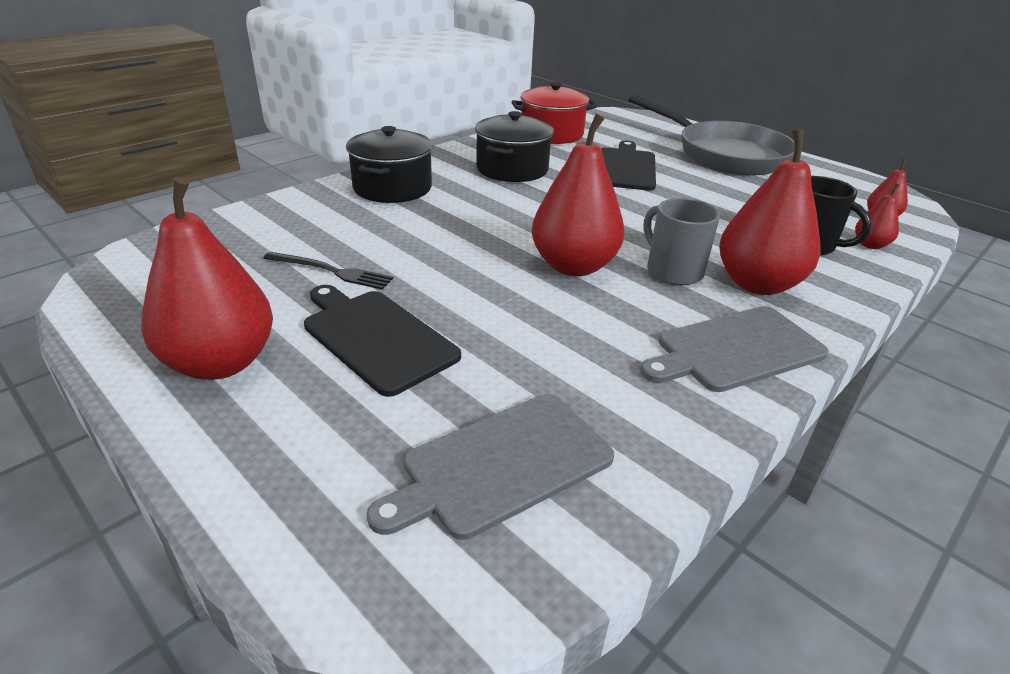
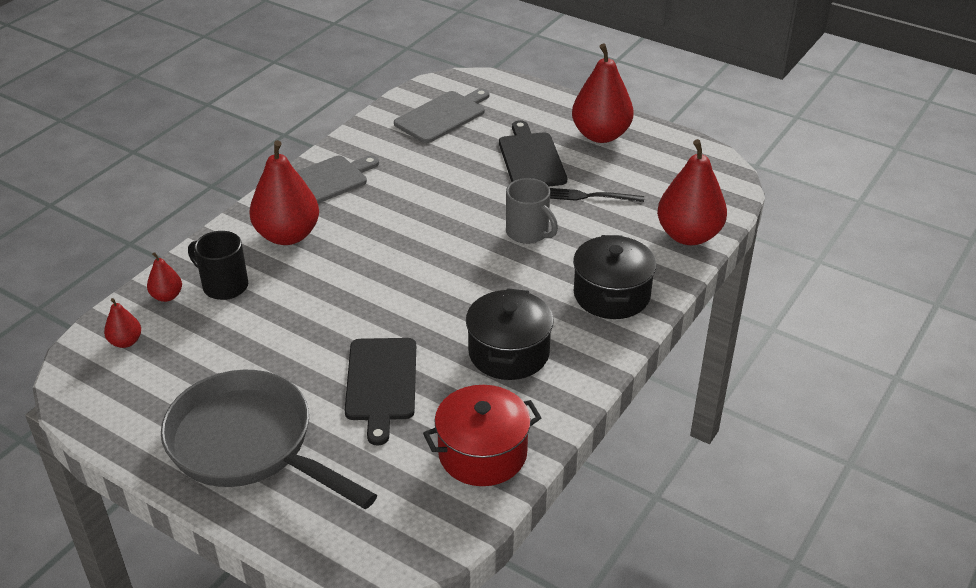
camera: 170 degrees right, 5 degrees up
black cutting board [304,285,461,397] -> black cutting board turned 135 degrees counterclockwise [499,121,567,186]
red pear [532,113,624,276] -> red pear moved to [657,139,727,245]
grey mug [644,198,720,285] -> grey mug moved to [506,178,558,244]

